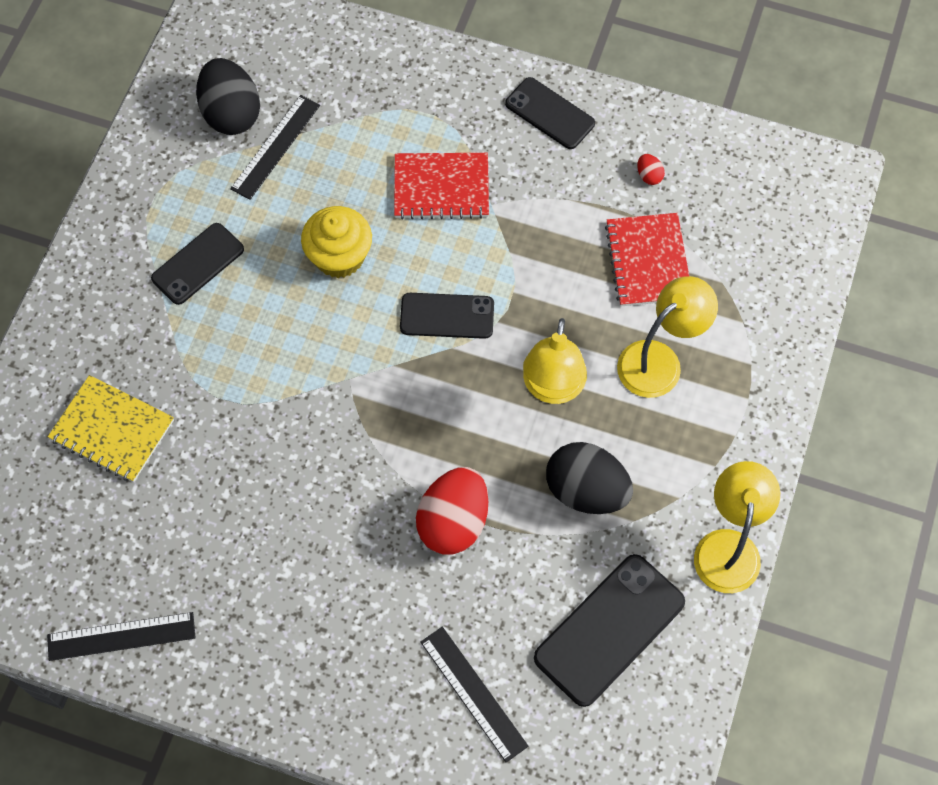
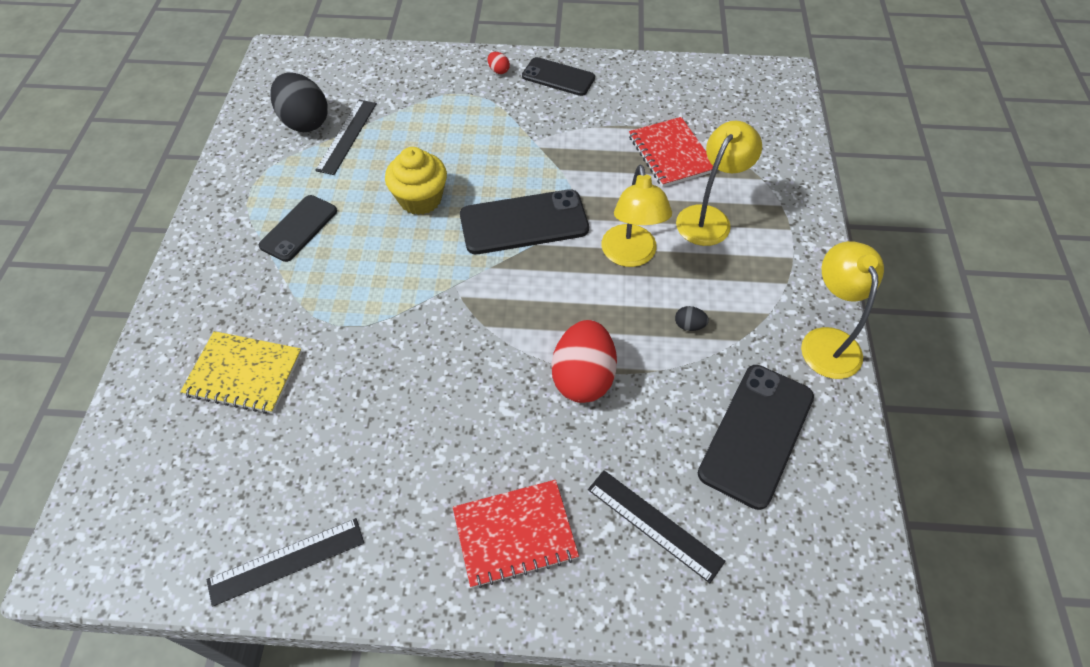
camera: 15 degrees left, 10 degrees down
red notebook [394,153,489,220] -> red notebook moved to [453,480,579,588]
black phone [400,293,494,339] -> black phone [460,189,589,254], size x1.54
black egg [546,442,633,514] -> black egg [675,306,709,331], size x0.41
red egg [637,154,665,185] -> red egg moved to [488,52,510,74]

